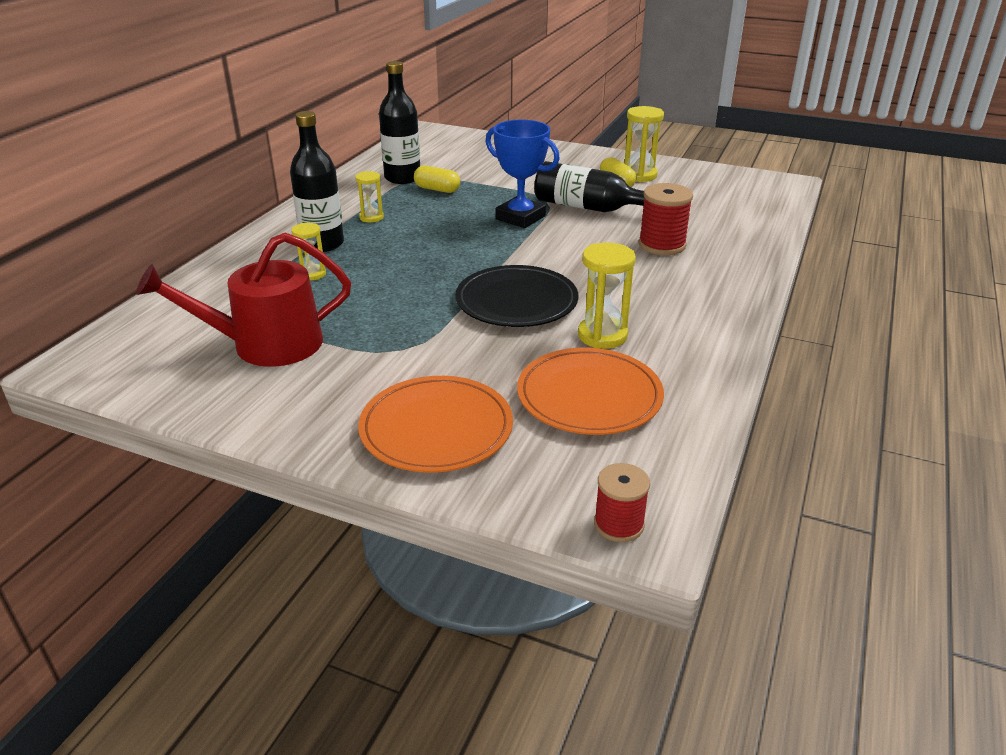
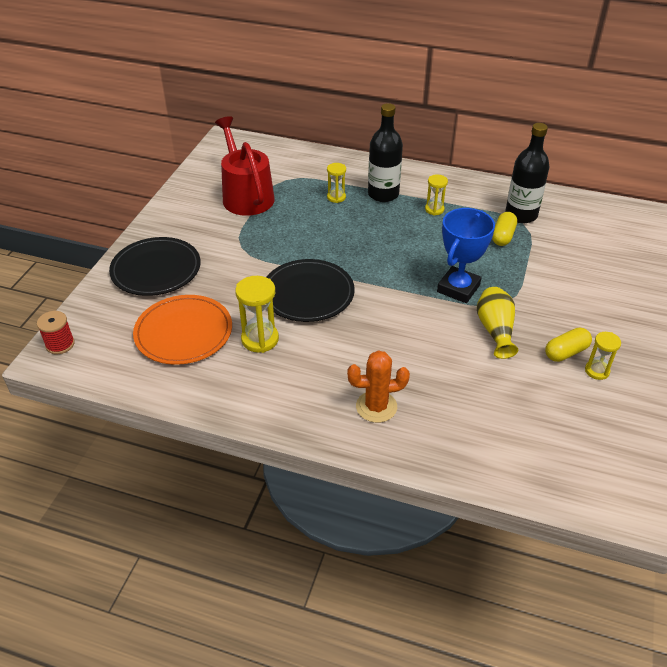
camera: 85 degrees right, 10 degrees up
orange plate [358,376,513,473] -> black plate [109,237,201,296]
black bottle [534,161,645,212] -> yellow vase [477,287,518,359]
yellow hourglass [624,106,664,182] -> yellow hourglass [585,332,621,380], size x0.62
red spool [639,183,693,255] -> none
none -> orange cactus [347,350,410,423]

